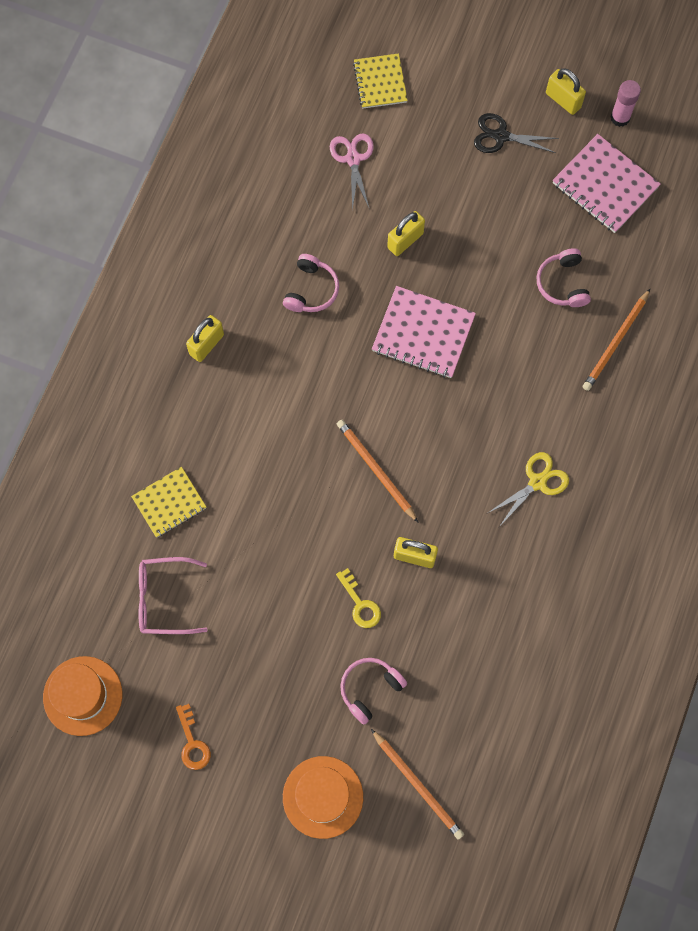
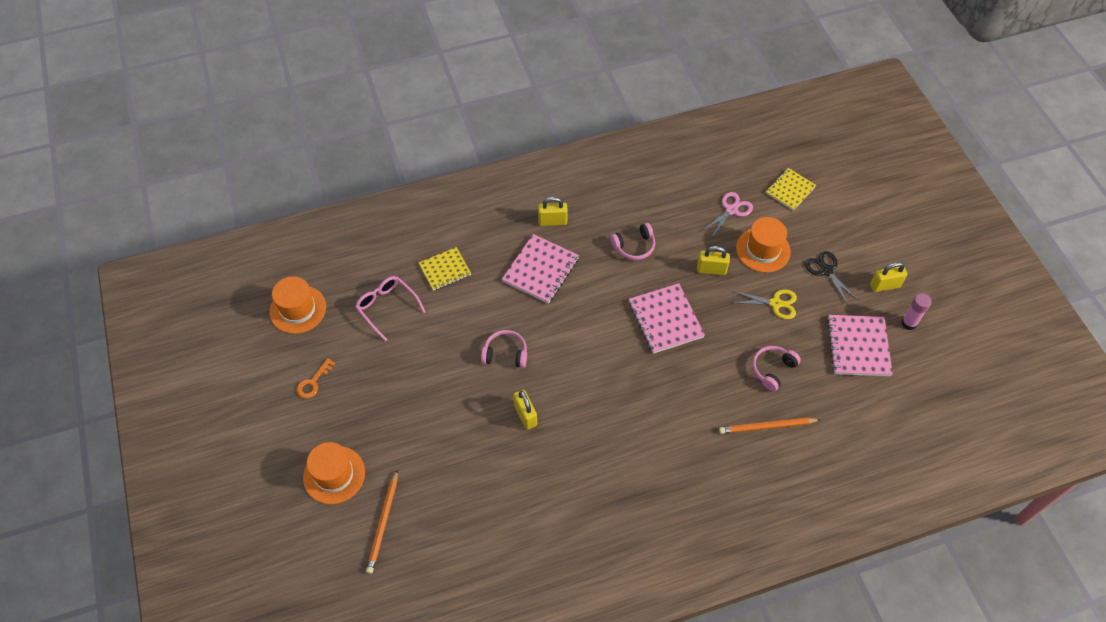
camera: 50 degrees right, 15 degrees down
yellow notebook [131,467,206,538] -> yellow notebook turned 45 degrees counterclockwise [419,247,471,291]
yellow key [336,568,381,628] -> none
orange pencil [337,420,418,522] -> none
pink headphones [340,658,407,724] -> pink headphones moved to [481,330,527,368]
yellow scissors [488,452,569,527] -> yellow scissors moved to [731,289,797,319]
yellow padlock [546,68,586,115] -> yellow padlock turned 75 degrees clockwise [870,262,907,292]
none -> pink notebook [502,234,579,304]
none -> orange hat [736,217,791,273]

